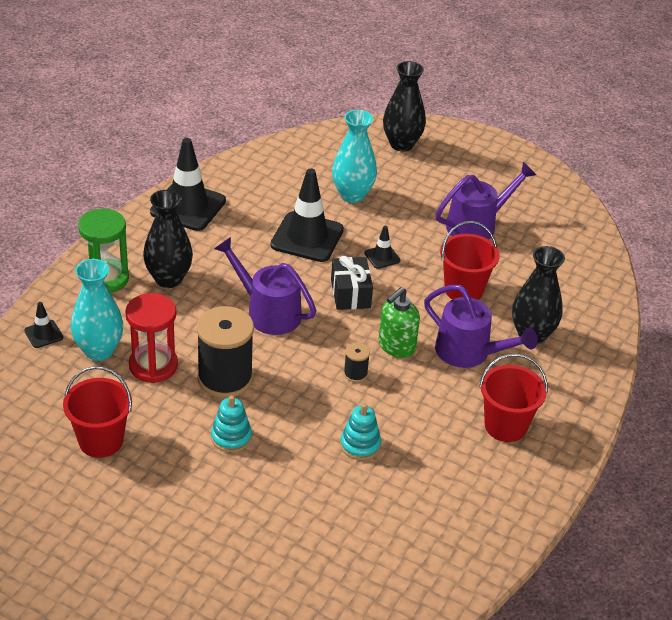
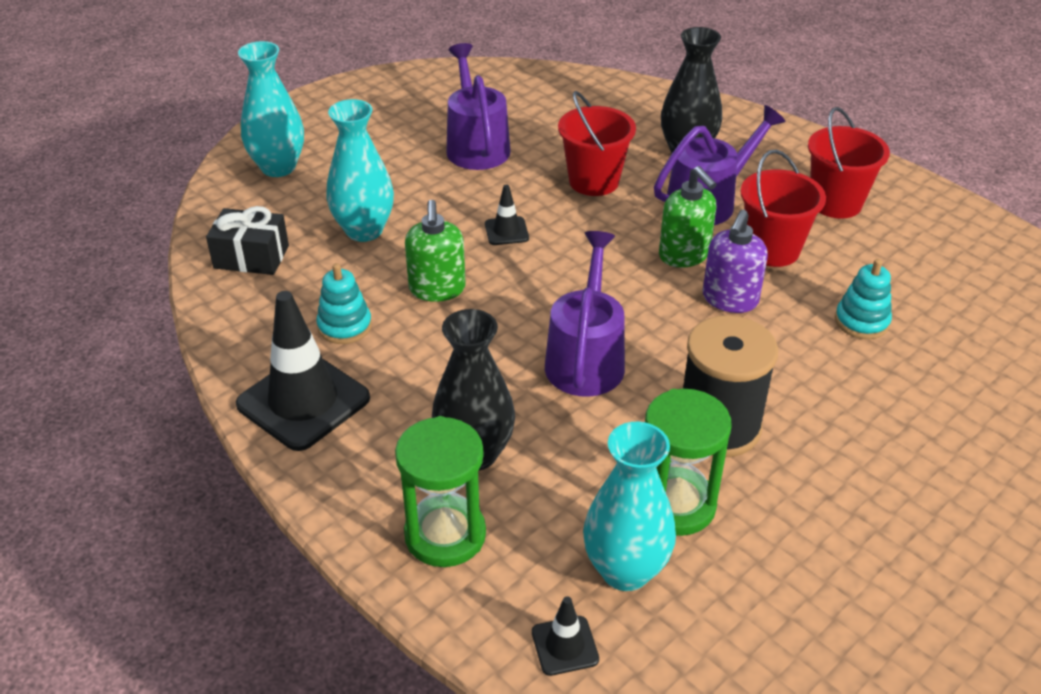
camera: 70 degrees left, 0 degrees up
red bucket [63,366,132,458] -> red bucket moved to [740,149,826,267]
red hourglass [125,293,178,383] -> green hourglass [645,389,732,536]
turquoise stacking toy [211,395,252,453] -> turquoise stacking toy moved to [316,263,372,344]
purple watering can [214,237,316,335] -> purple watering can turned 135 degrees clockwise [545,231,625,397]
black traffic cone [270,168,344,262] -> green soap dispenser [405,200,466,302]
black gift [331,256,373,310] -> black gift moved to [206,206,289,275]
black spool [344,343,370,382] -> purple soap dispenser [703,210,768,313]
black vase [383,61,426,152] -> turquoise vase [238,41,304,177]

